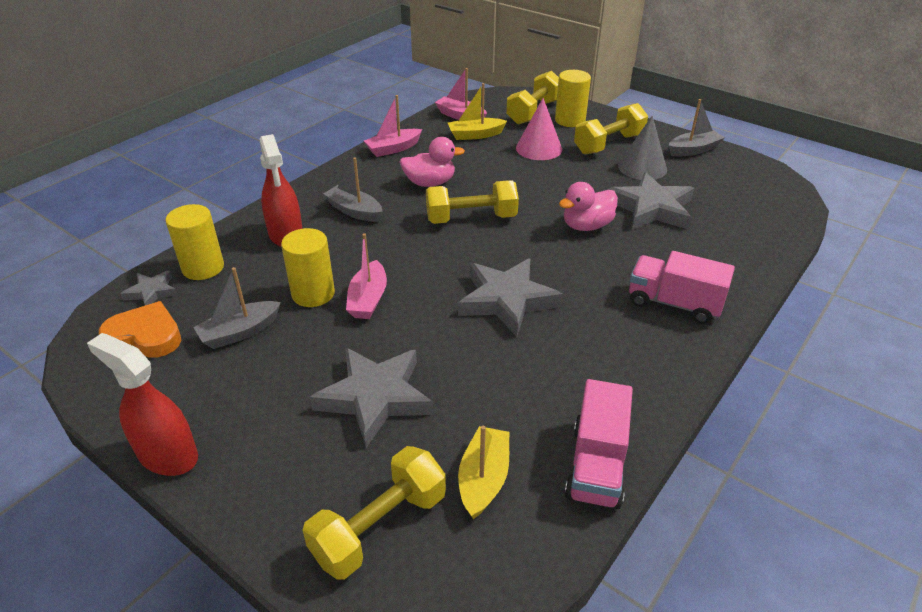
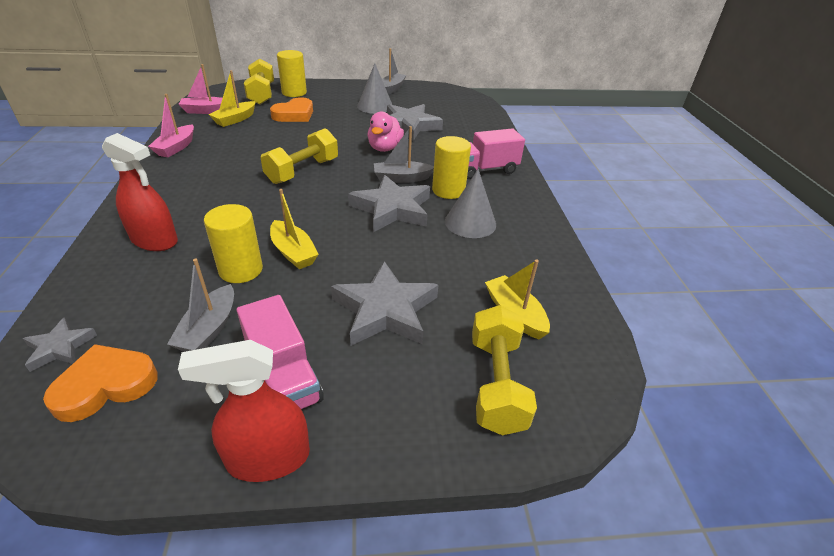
camera: 45 degrees left, 0 degrees up
yellow cylinder [165,204,224,280] -> yellow cylinder moved to [432,136,471,199]
grey boat [323,158,382,222] -> grey boat moved to [374,126,434,183]
pink boat [346,233,387,319] -> yellow boat [270,189,319,269]
pink duck [400,137,465,187] -> none
pink cone [516,98,562,160] -> orange heart [270,97,313,122]
pink truck [565,379,633,509] -> pink truck moved to [237,295,324,409]
yellow dumbbell [574,103,648,155] -> none
none -> grey cone [445,169,496,238]

